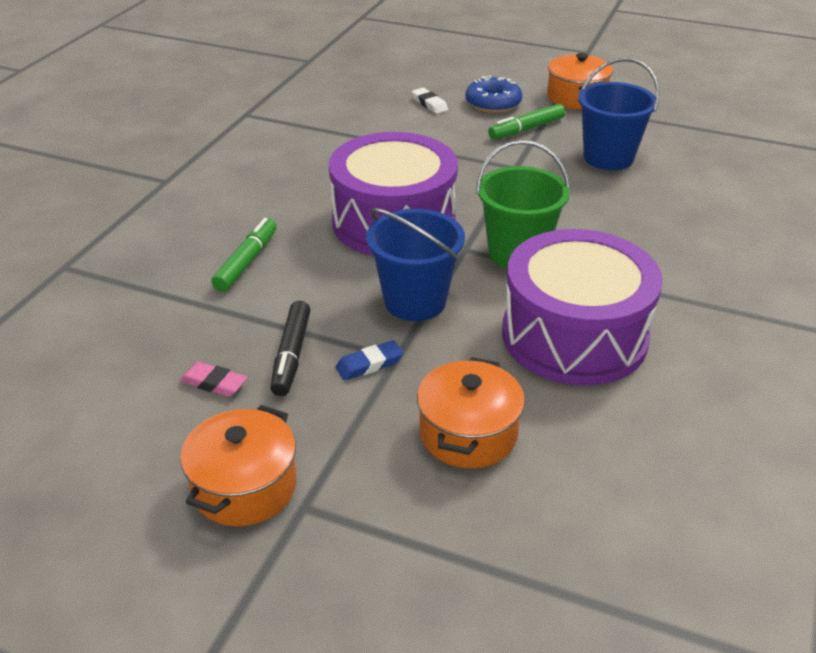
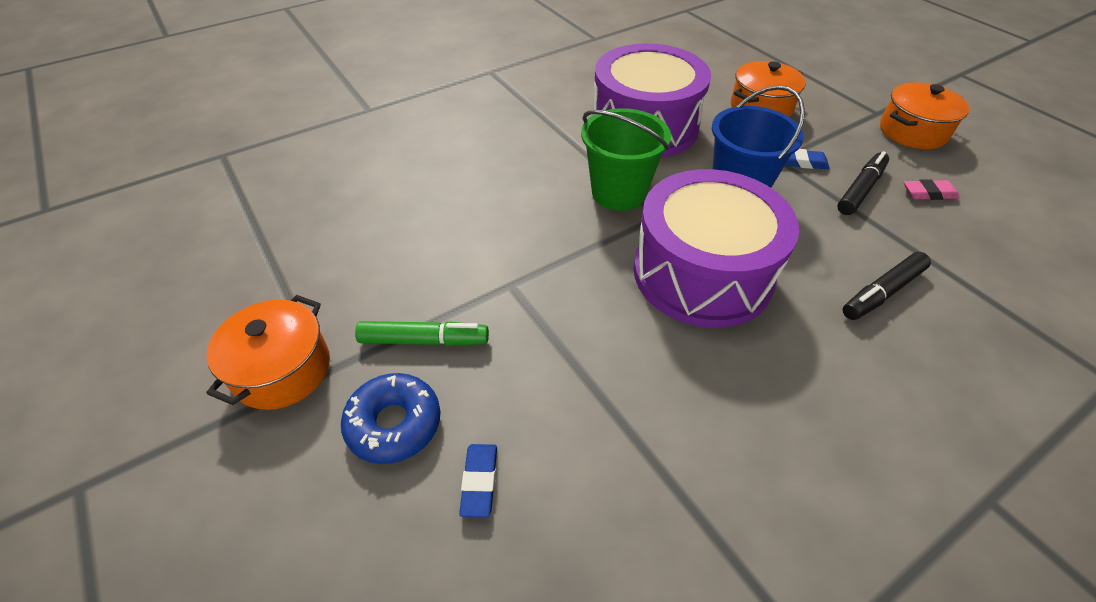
camera: 145 degrees left, 10 degrees up
pink eraser [180,362,247,397] -> pink eraser turned 60 degrees counterclockwise [904,179,960,200]
green marker [211,218,277,292] -> black marker [842,252,931,320]
white eraser [411,88,448,114] -> blue eraser [459,444,497,517]
blue bucket [578,58,659,170] -> none

